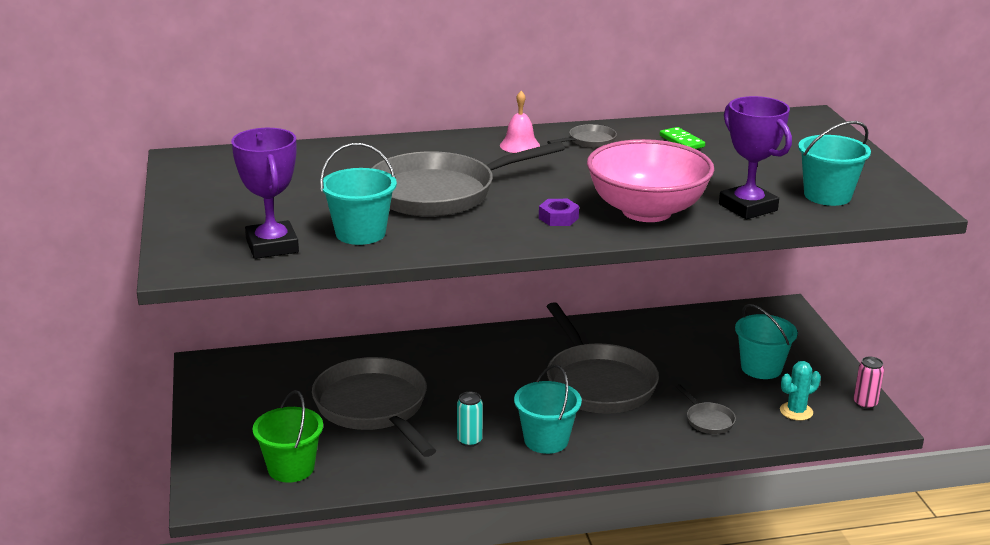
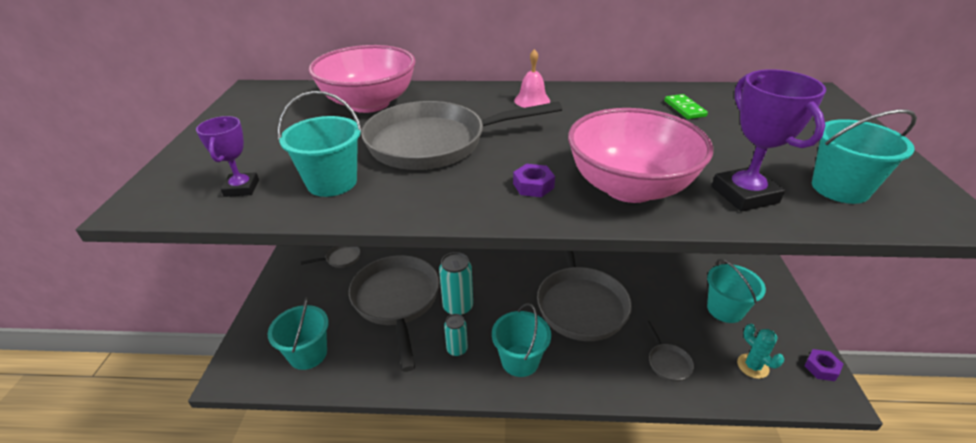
camera: 15 degrees right, 10 degrees up
purple trophy [231,128,299,259] -> purple trophy [196,116,259,197], size x0.62
green bucket [253,390,323,483] -> turquoise bucket [268,297,329,370]
grey pan [547,124,617,148] -> grey pan moved to [301,246,360,268]
turquoise cactus [780,361,821,421] -> turquoise cactus turned 75 degrees clockwise [737,324,784,379]
pink can [853,357,884,409] -> purple nut [804,349,843,381]
none -> pink bowl [309,45,416,113]
none -> turquoise can [439,252,473,316]

